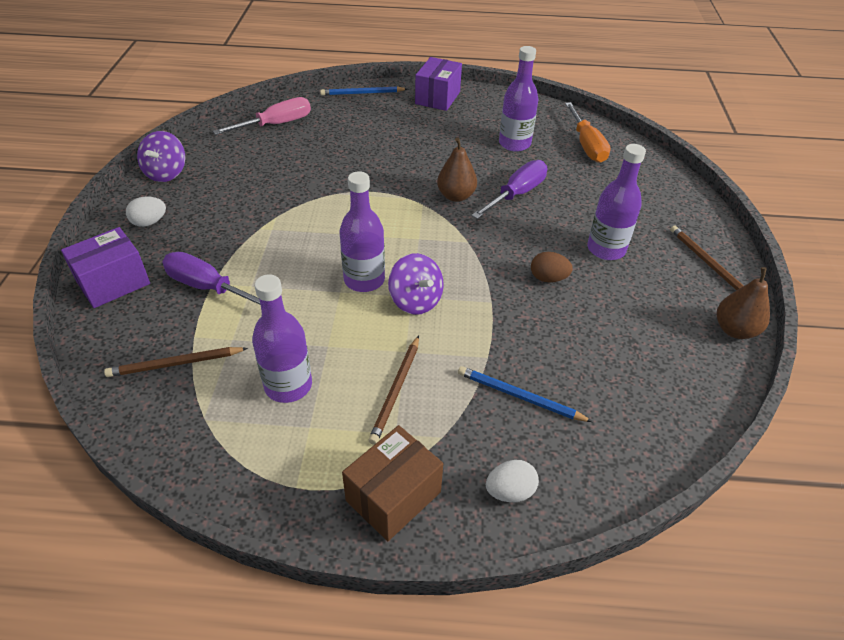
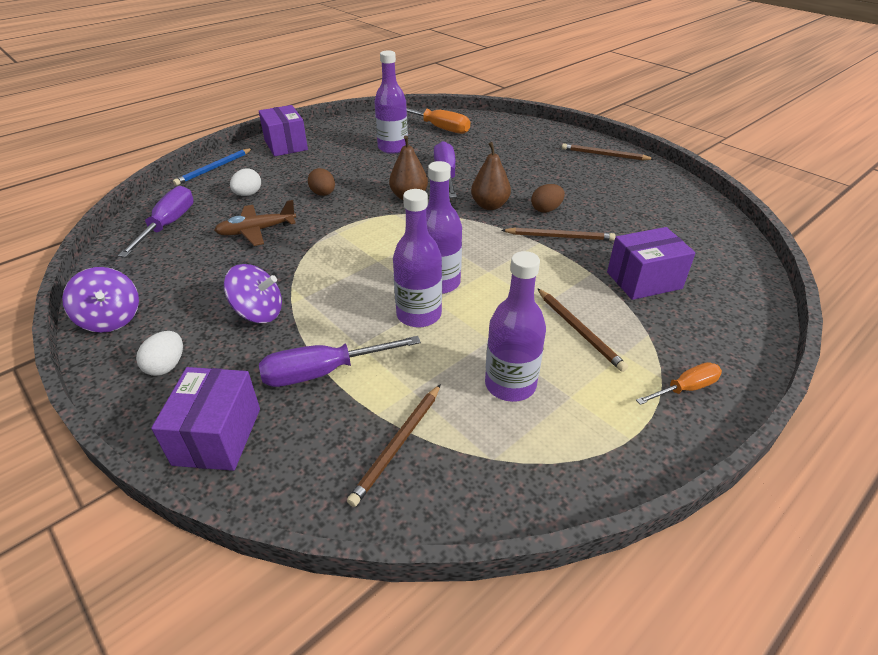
camera: 45 degrees left, 5 degrees down
pink screwdriver [213,97,311,135] -> purple screwdriver [118,186,194,257]
brown box [342,425,443,541] -> orange screwdriver [636,362,722,405]
purple spinning top [388,253,444,315] -> purple spinning top moved to [224,264,282,323]
blue pencil [458,366,593,422] -> purple box [607,227,696,300]
white egg [486,460,539,502] -> white egg moved to [230,168,261,196]
purple bottle [587,144,646,260] -> purple bottle moved to [393,189,442,328]
brown pear [717,267,770,339] -> brown pear moved to [471,142,511,210]
none -> brown plane [214,200,296,246]
none -> brown egg [308,168,335,196]
none -> brown pencil [501,227,616,241]

